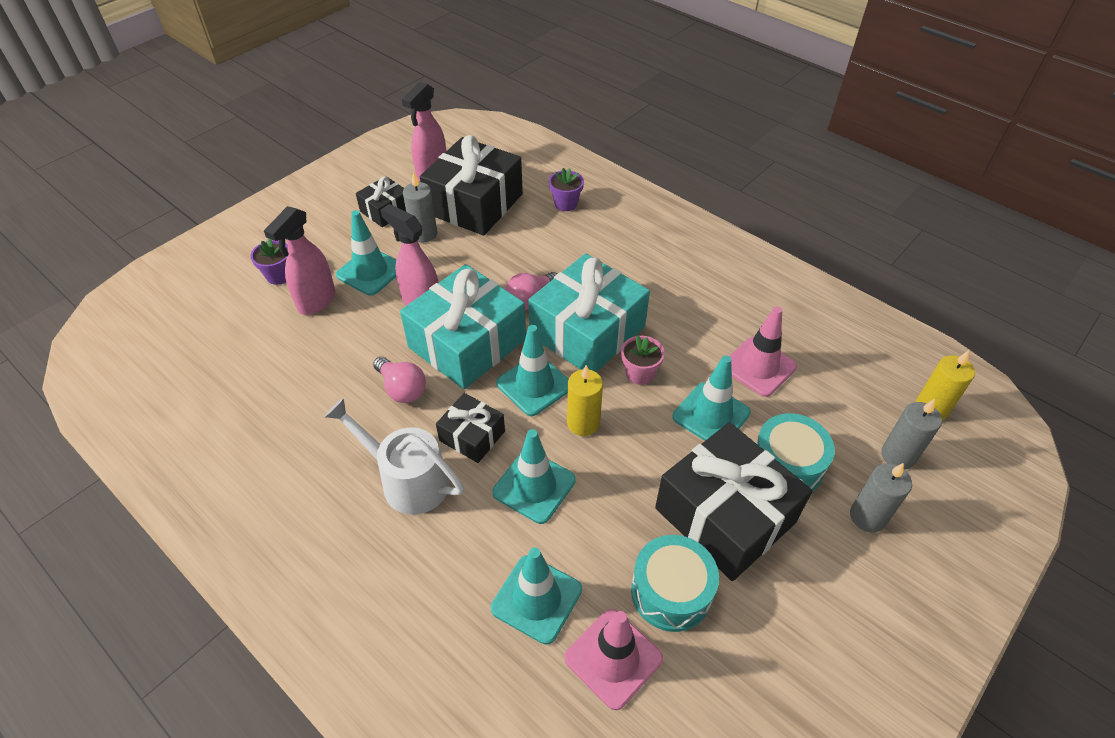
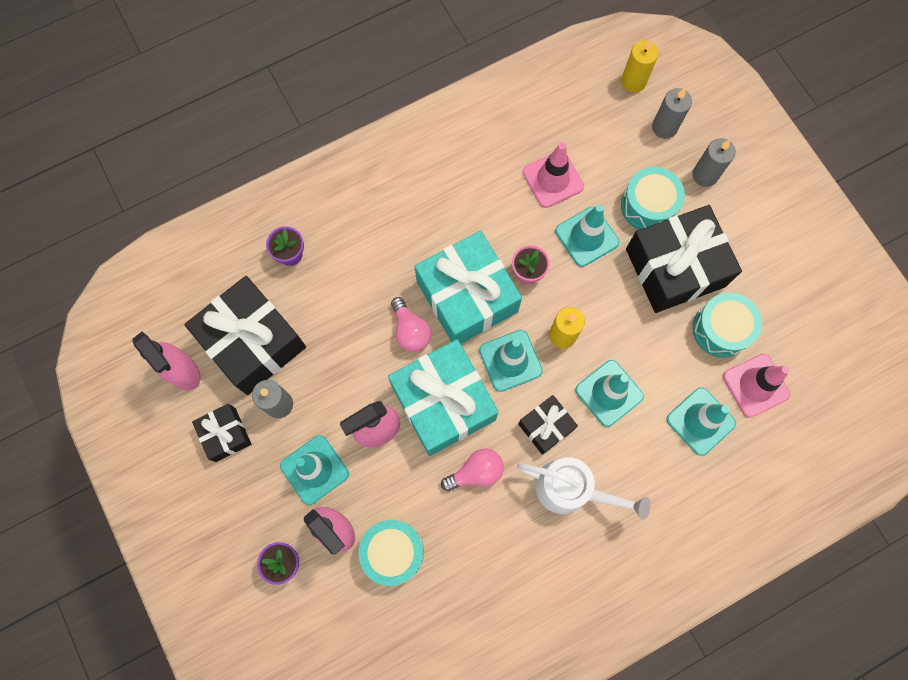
camera: 70 degrees left, 25 degrees up
white watering can [324,398,464,515] -> white watering can turned 120 degrees counterclockwise [517,457,651,520]
none -> turquoise drum [359,520,424,586]

